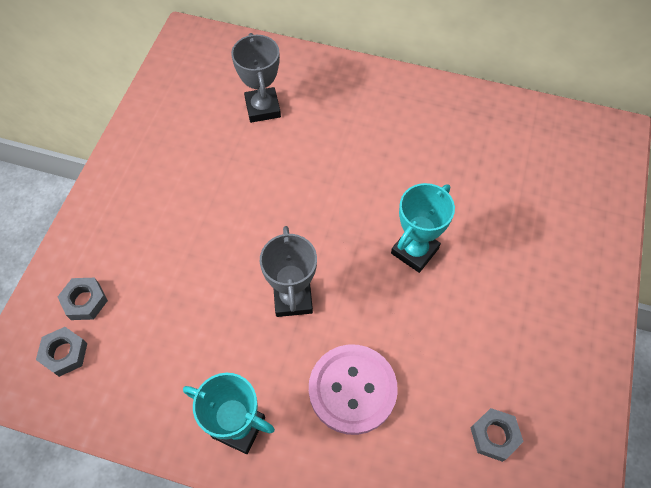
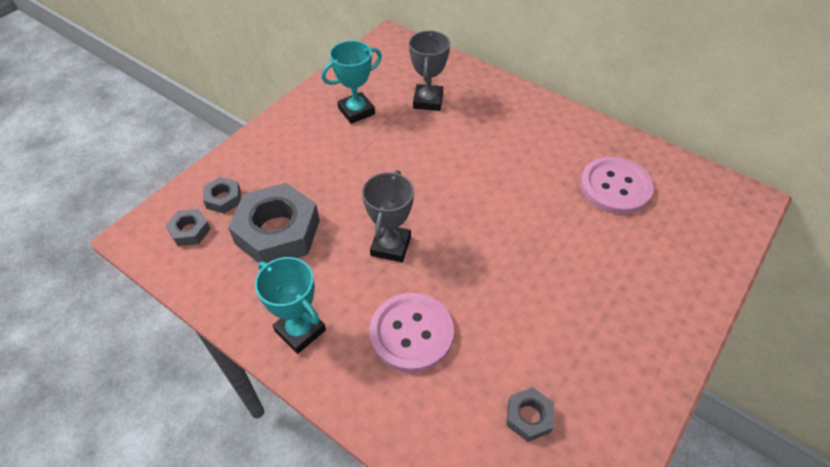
camera: 20 degrees right, 10 degrees down
turquoise trophy [391,183,455,273] -> turquoise trophy moved to [321,40,382,124]
none -> grey nut [228,183,320,263]
none -> pink button [580,157,654,214]

